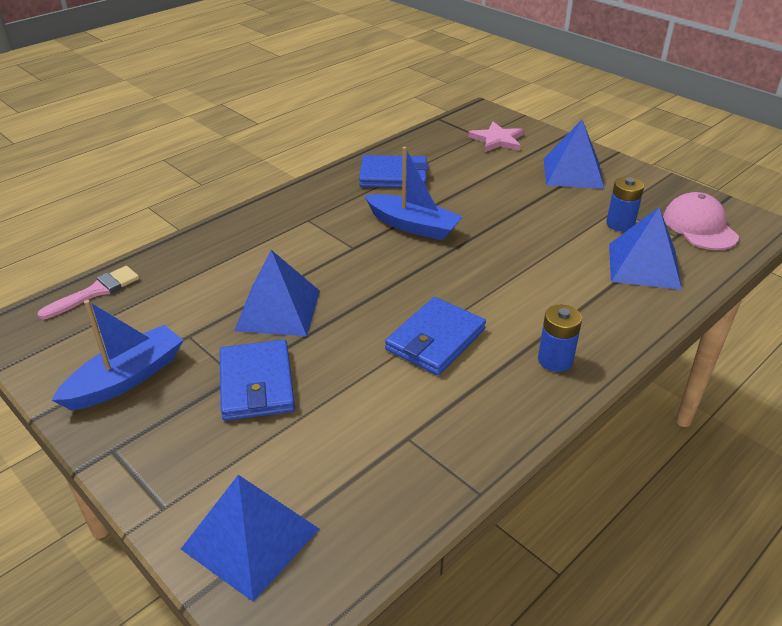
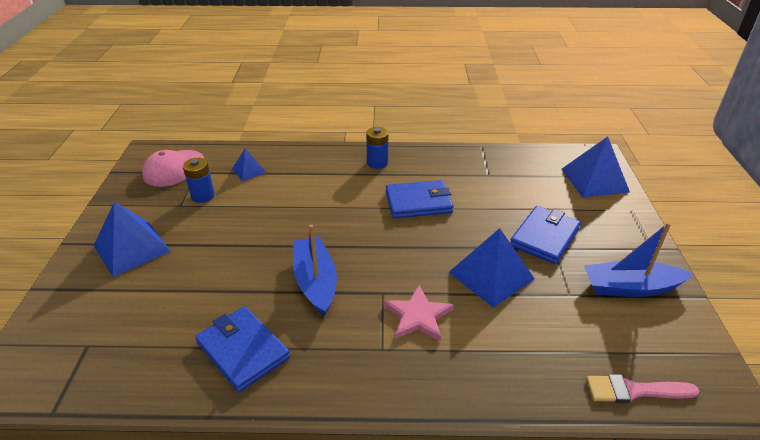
camera: 135 degrees left, 0 degrees up
pink star [468,122,524,152] -> pink star moved to [384,285,454,342]
blue pyramid [609,207,682,290] -> blue pyramid [232,148,266,181], size x0.54

